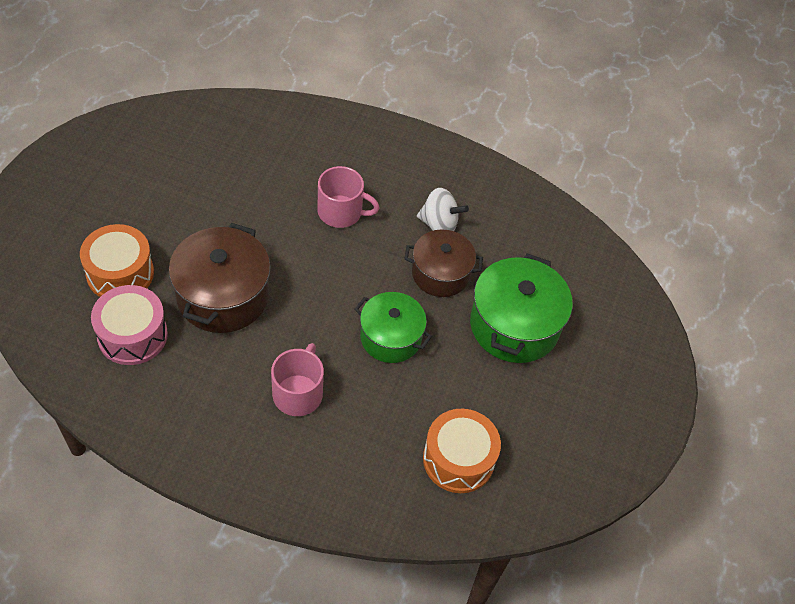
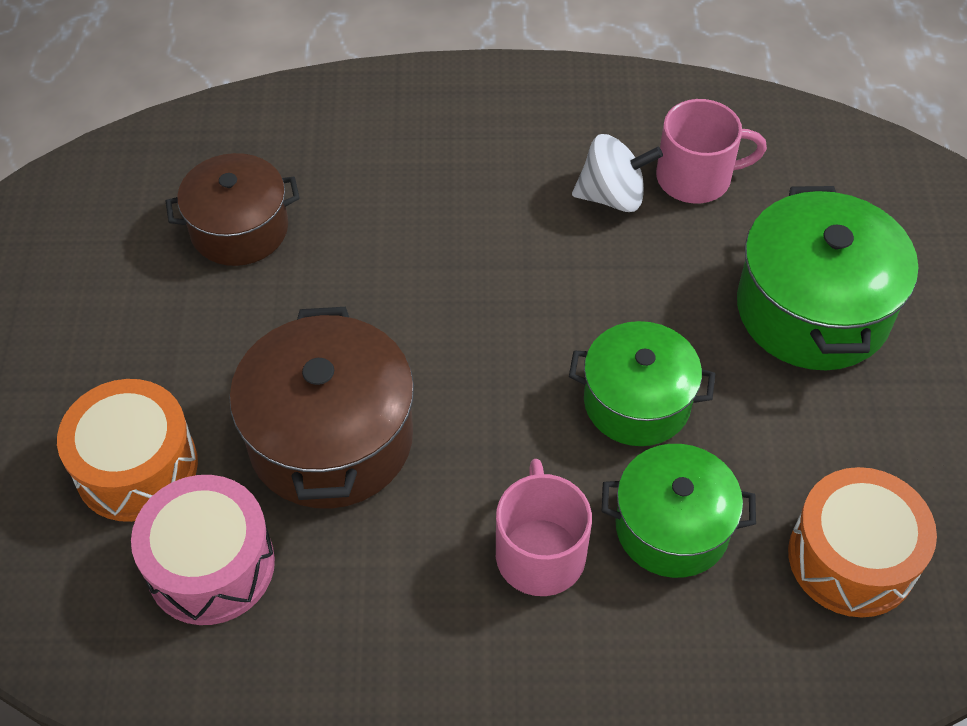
camera: 15 degrees left, 0 degrees up
pink mug [317,166,380,228] -> pink mug moved to [656,99,767,204]
brown pot [404,230,483,297] -> brown pot moved to [165,153,300,266]
none -> green pot [602,444,756,578]

